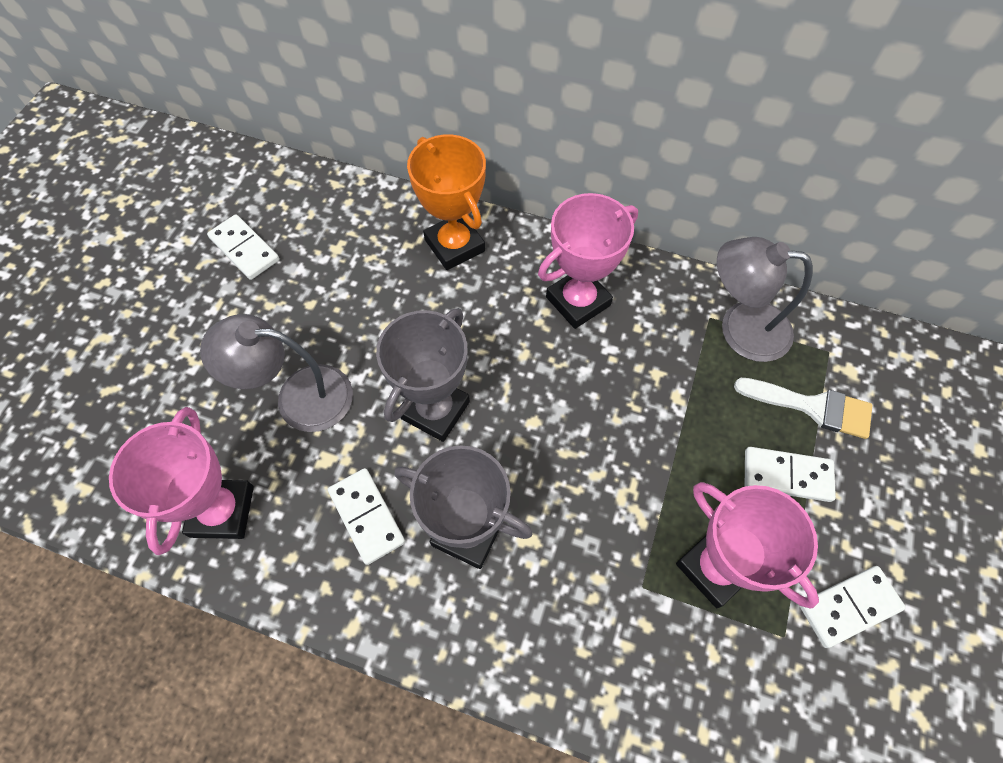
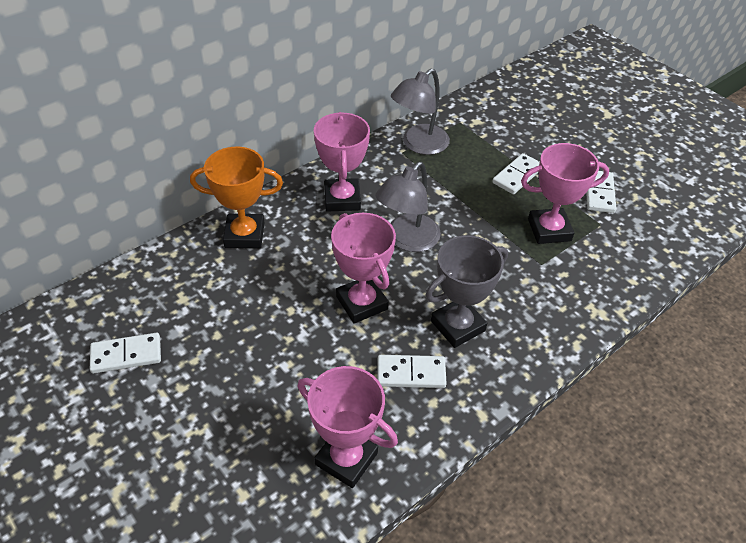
camera: 60 degrees left, 15 degrees down
grey lamp [200,314,353,432] -> grey lamp moved to [376,162,441,252]
grey trophy [376,308,470,442] -> pink trophy [331,213,396,323]
white brush [734,378,872,439] -> none

